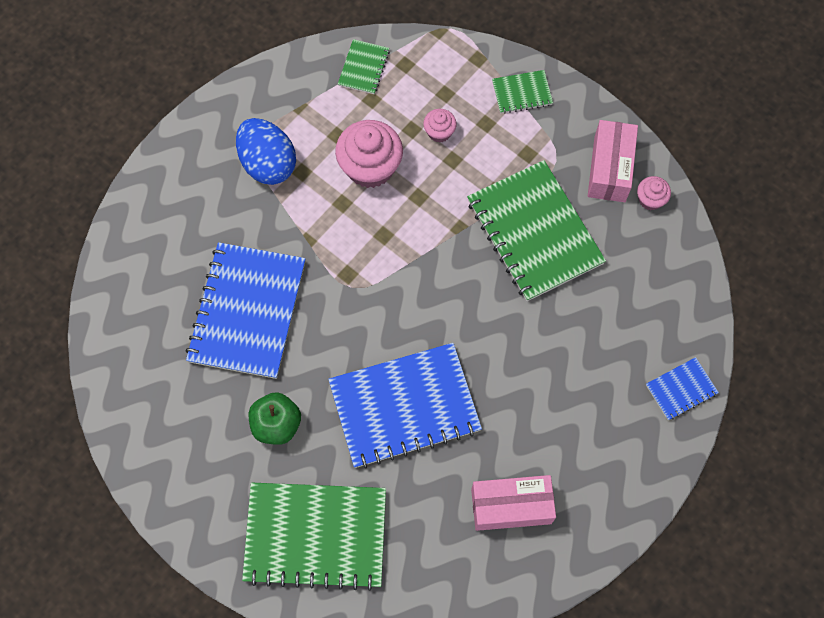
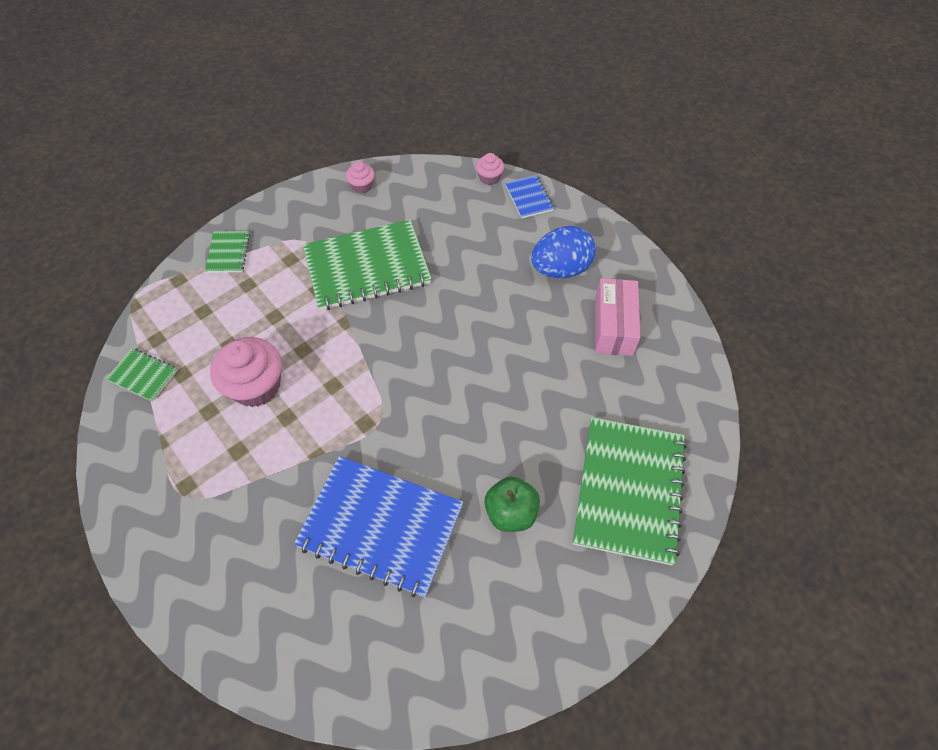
camera: 80 degrees left, 10 degrees down
blue egg [236,118,296,185] -> blue egg moved to [531,226,596,278]
blue notebook [328,343,482,468] -> none
pink cupcake [423,109,457,143] -> pink cupcake moved to [476,153,504,185]
pink box [588,120,638,202] -> none

